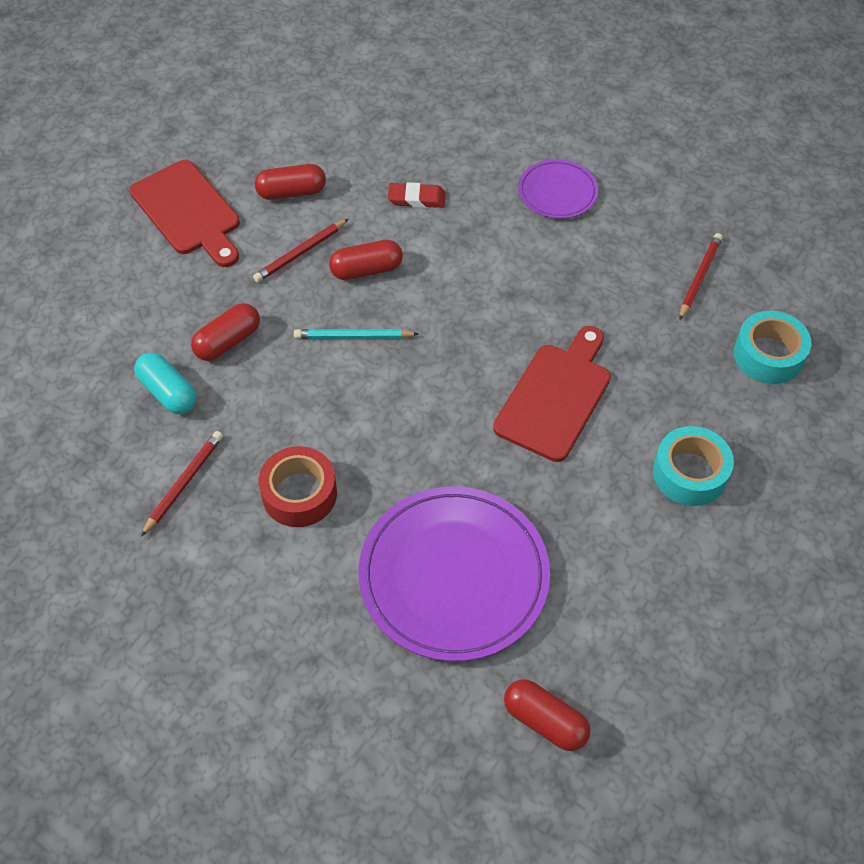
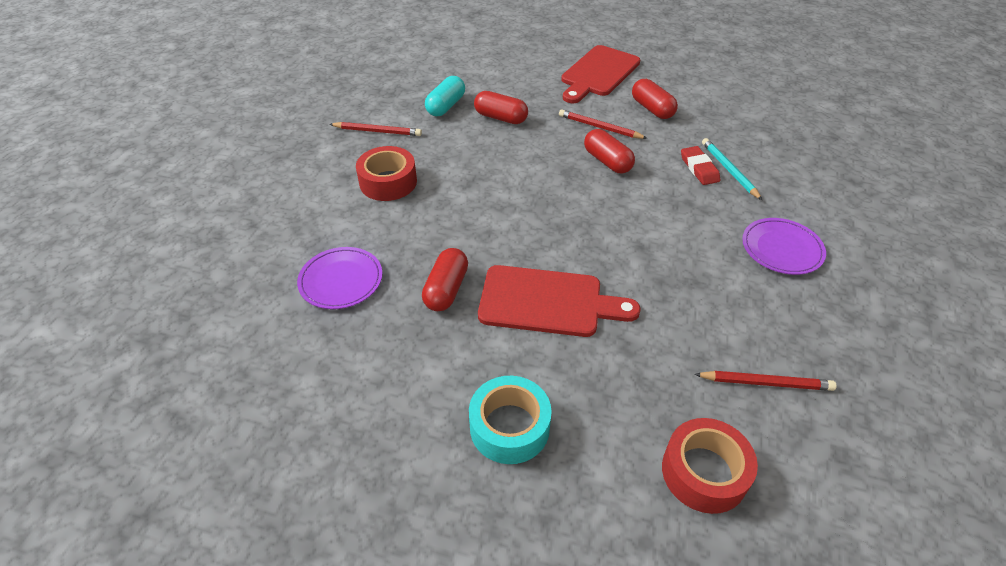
camera: 70 degrees right, 10 degrees down
turquoise pencil [294,329,419,339] -> turquoise pencil moved to [702,138,762,200]
purple plate [358,486,550,662] -> purple plate [297,247,382,309], size x0.52
red capsule [504,679,591,751] -> red capsule moved to [422,248,468,311]
turquoise tape [734,311,811,384] -> red tape [662,418,758,514]

